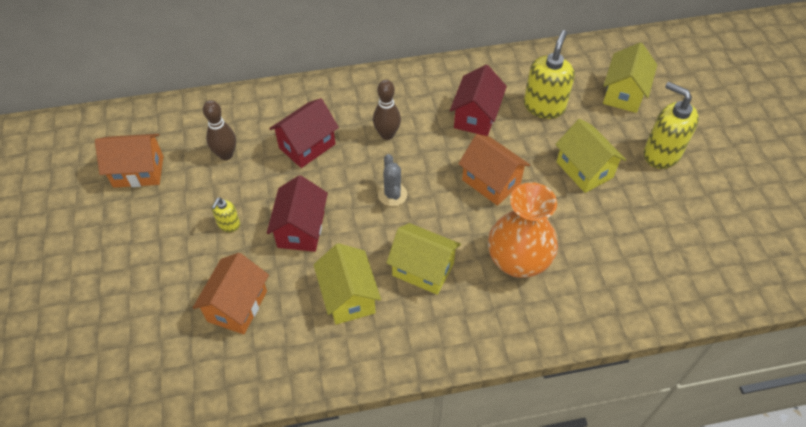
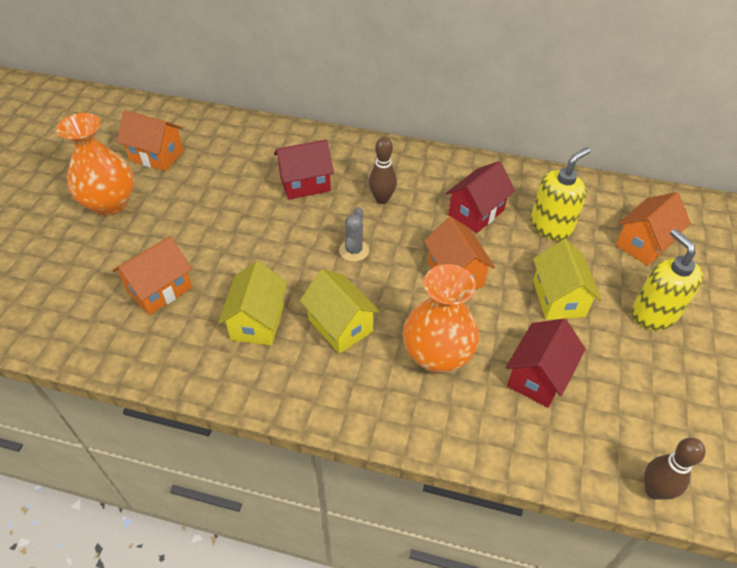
camera: 25 degrees right, 5 degrees down
brown bowling pin [203,100,236,160] -> brown bowling pin moved to [644,438,706,500]
yellow soap dispenser [211,197,240,232] -> none
red house [267,175,328,252] -> red house moved to [506,319,586,408]
yellow house [603,42,657,113] -> orange house [615,192,691,266]
none -> orange vase [56,113,134,216]

